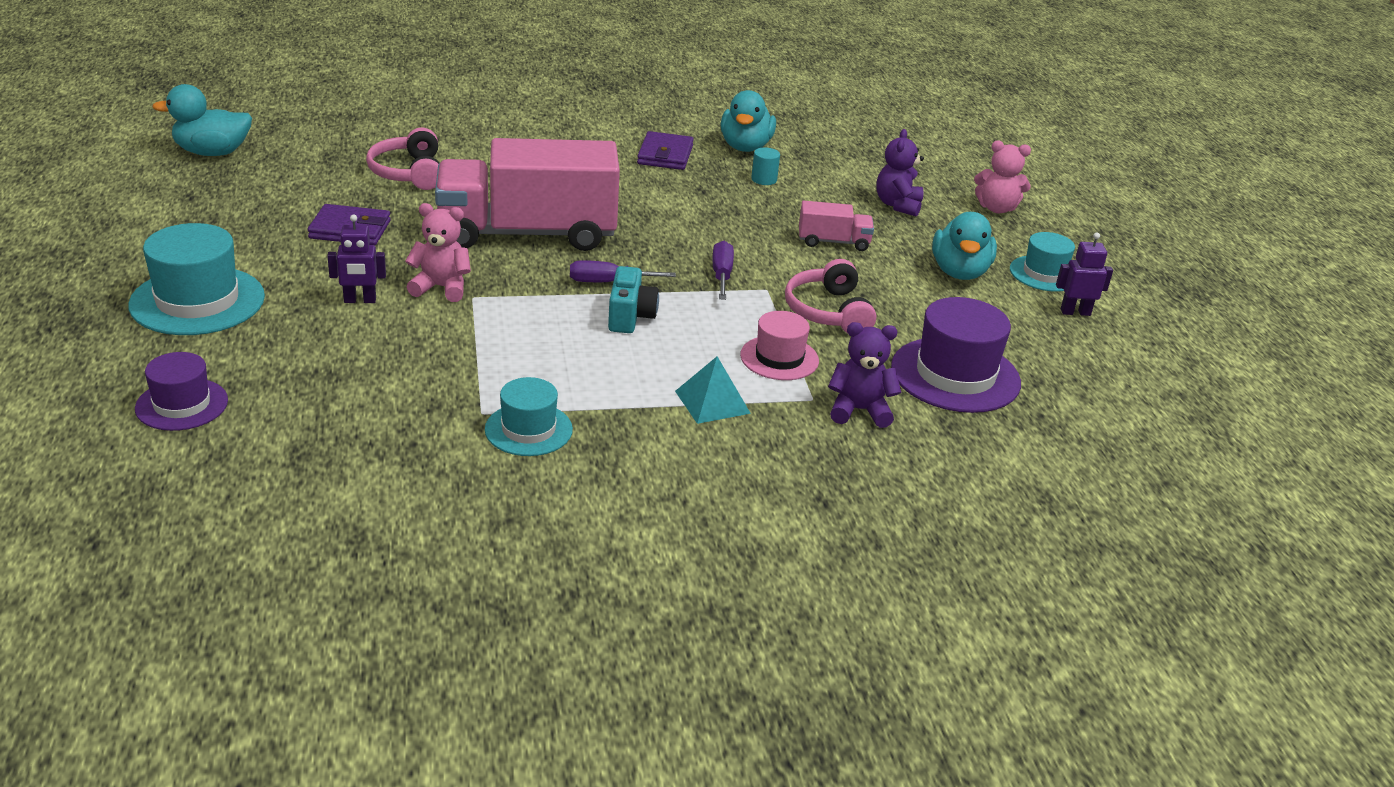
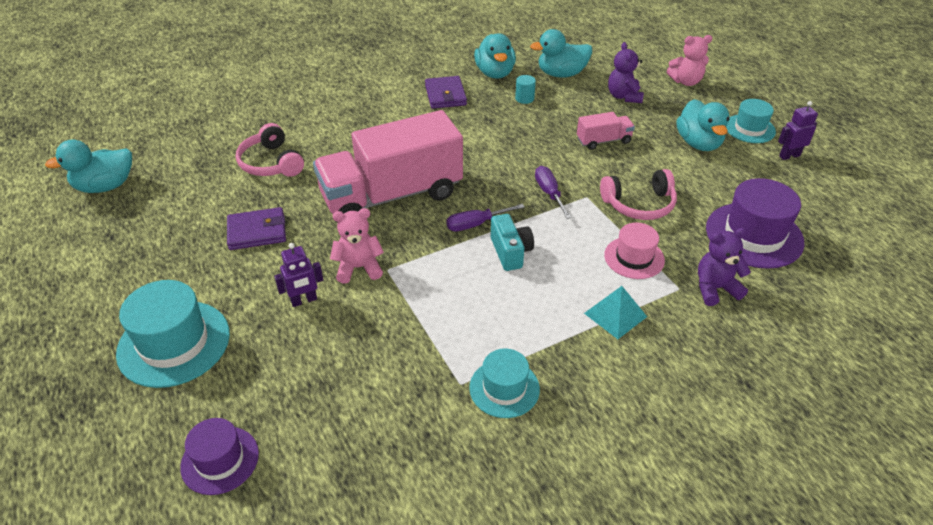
camera: 15 degrees left, 10 degrees up
pink headphones [785,259,876,333] -> pink headphones turned 75 degrees counterclockwise [600,169,677,220]
none -> turquoise duck [530,29,592,78]

